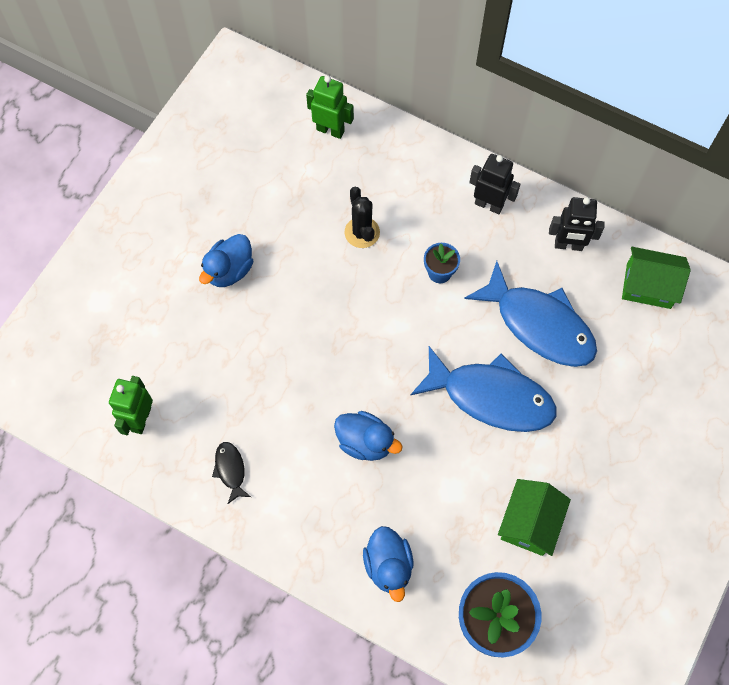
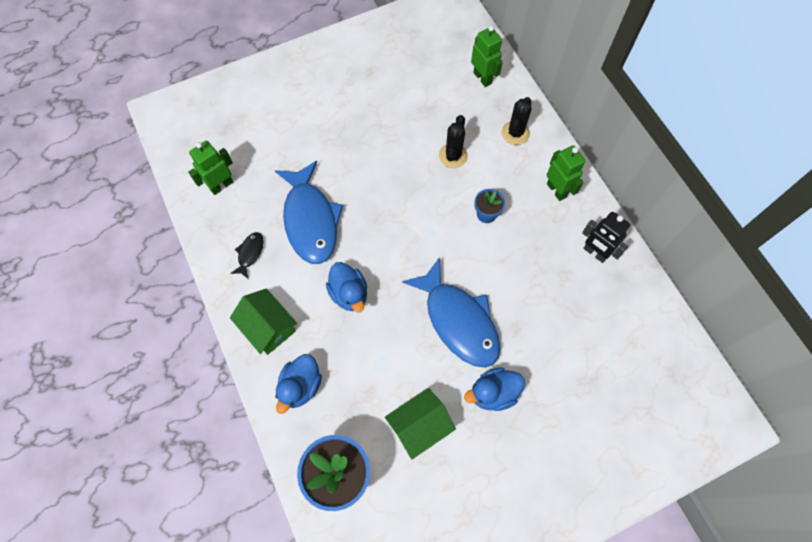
camera: 35 degrees right, 0 degrees up
blue duck [199,234,253,287] -> blue duck moved to [464,367,525,411]
blue fish [464,261,597,367] -> blue fish moved to [275,161,343,264]
black robot [469,154,520,214] -> green robot [547,145,585,201]
green house [622,247,691,309] -> green house moved to [230,289,297,355]
none -> black cactus [502,97,532,145]

